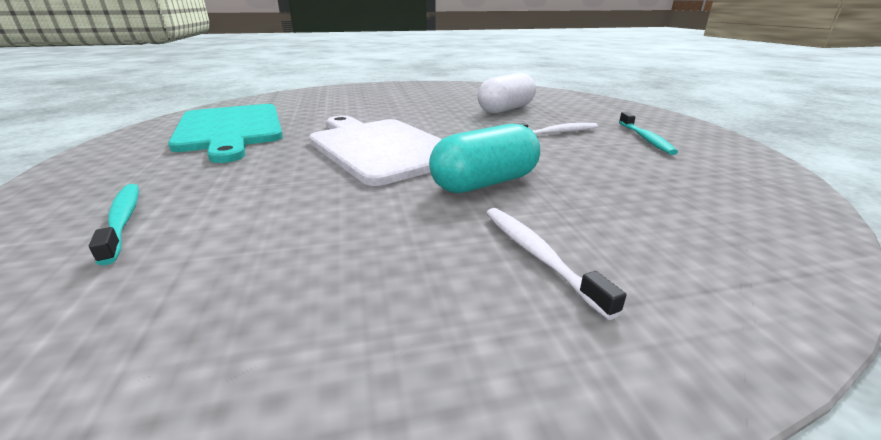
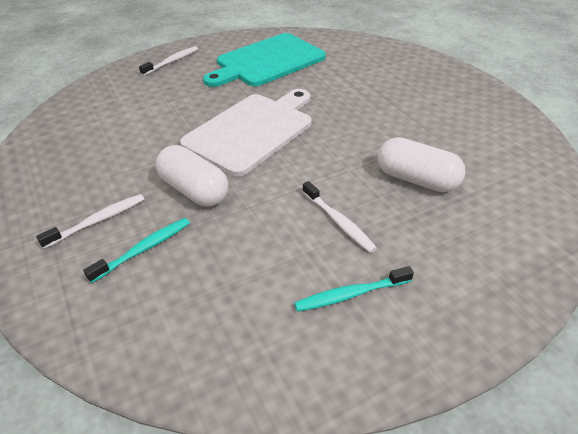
camera: 75 degrees right, 15 degrees up
turquoise toothbrush [89,184,139,265] -> turquoise toothbrush moved to [83,218,190,283]
turquoise capsule [429,124,540,193] -> white capsule [156,145,228,206]
none -> white toothbrush [139,46,198,76]

